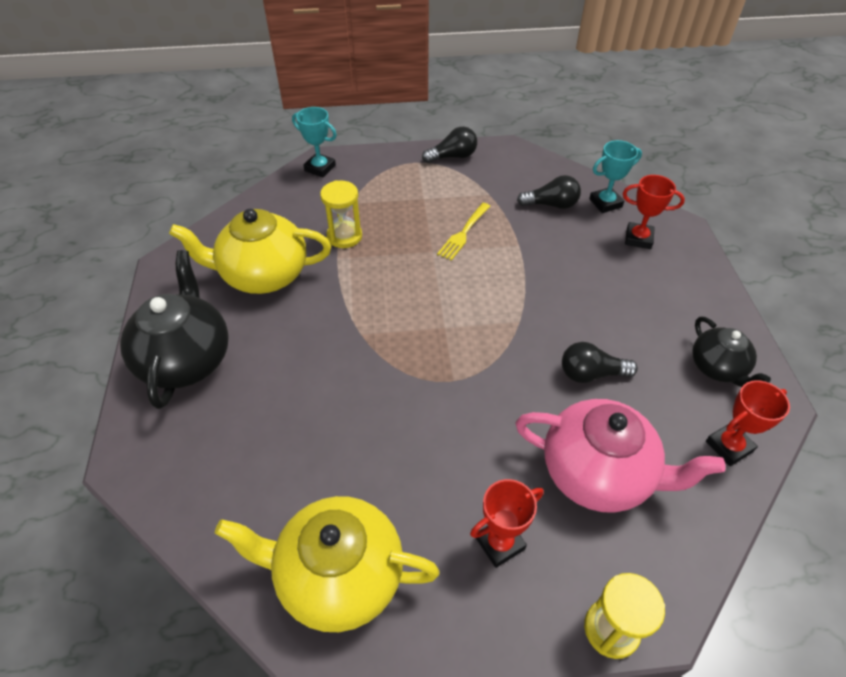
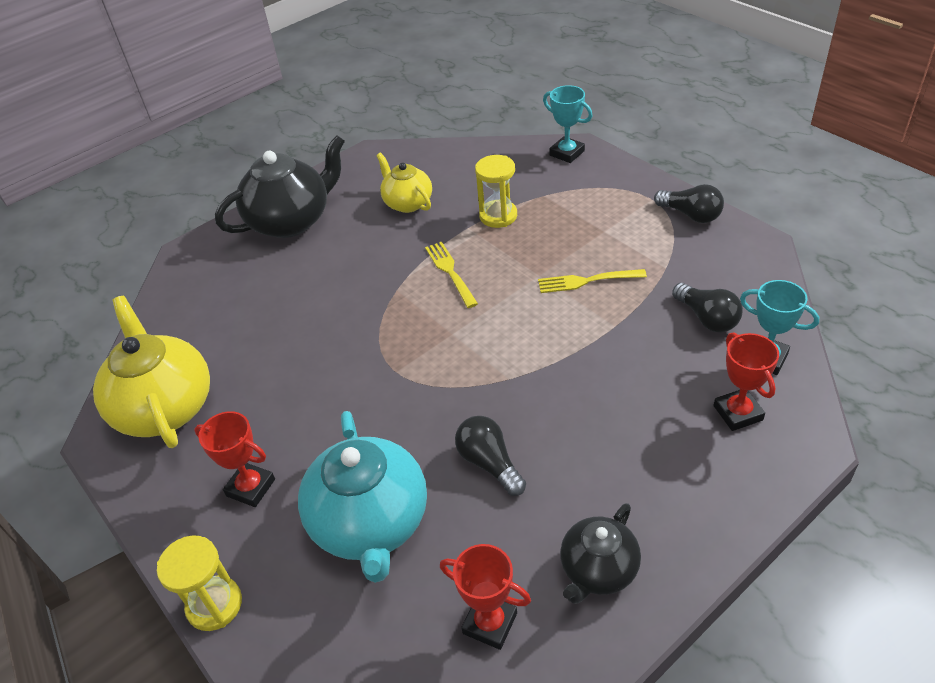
camera: 60 degrees right, 5 degrees down
yellow teapot [169,209,331,294] -> yellow teapot [376,153,432,213], size x0.59
turquoise trophy [292,107,337,178] -> turquoise trophy turned 45 degrees counterclockwise [543,85,592,163]
pink teapot [516,399,726,513] -> turquoise teapot [298,411,427,583]
none -> yellow fork [425,242,478,308]

